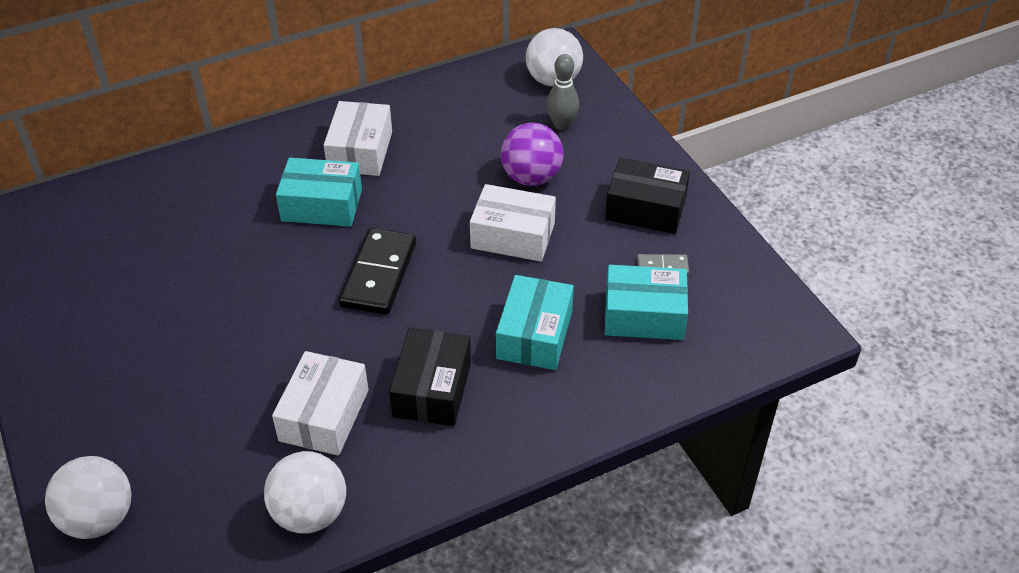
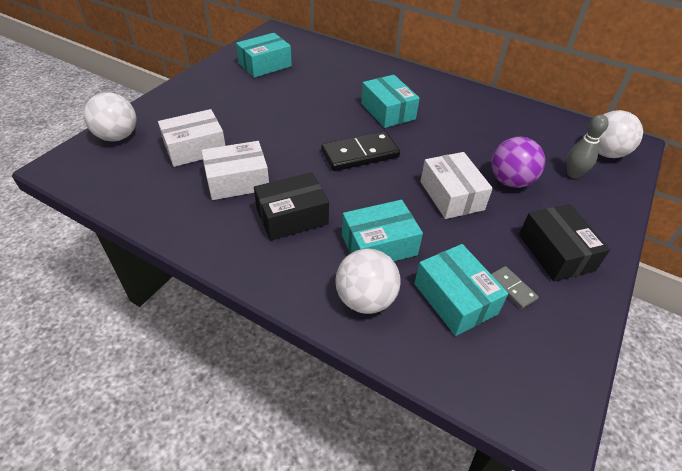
camera: 55 degrees right, 0 degrees up
white ball [264,451,346,534] -> white ball moved to [335,249,401,314]
white box [324,101,392,176] -> white box moved to [158,109,226,167]
none -> turquoise box [236,33,292,78]

